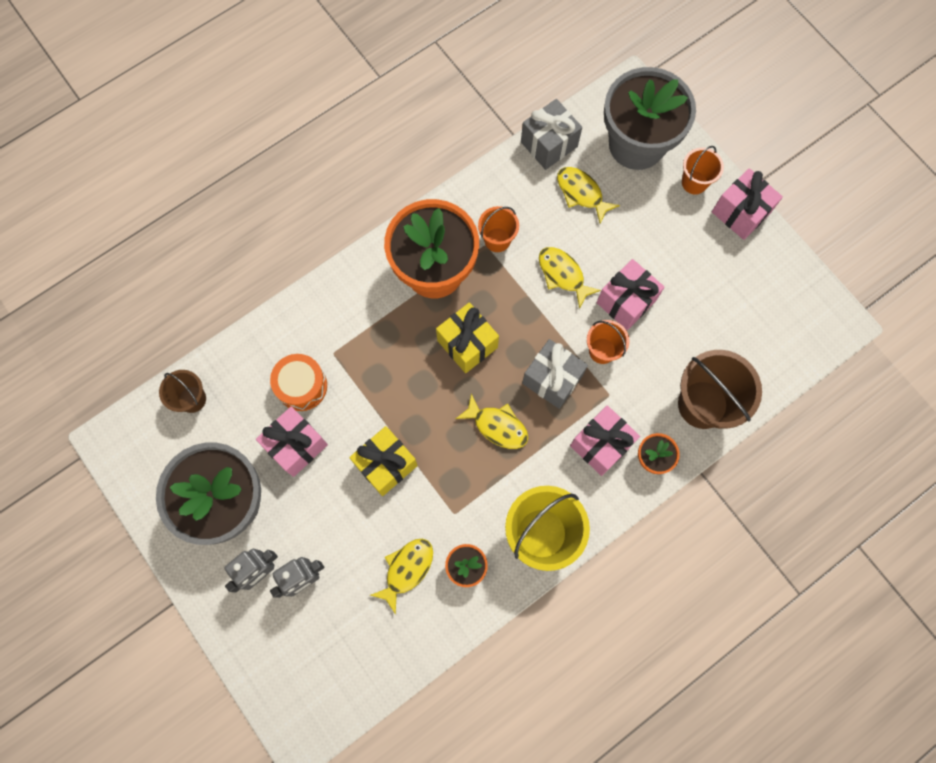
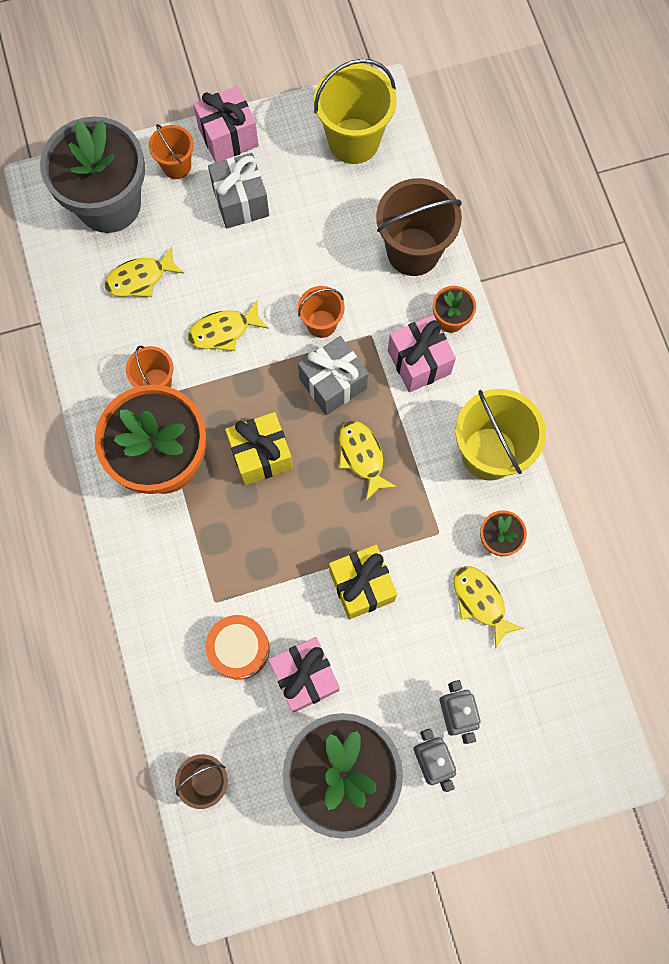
camera: 70 degrees left, 0 degrees up
yellow fish [456,394,528,449] -> yellow fish turned 75 degrees counterclockwise [339,420,397,501]
grey gift [521,99,582,170] -> grey gift moved to [208,153,269,228]
pink gift [596,259,665,330] -> none
none -> yellow bucket [314,59,397,164]

